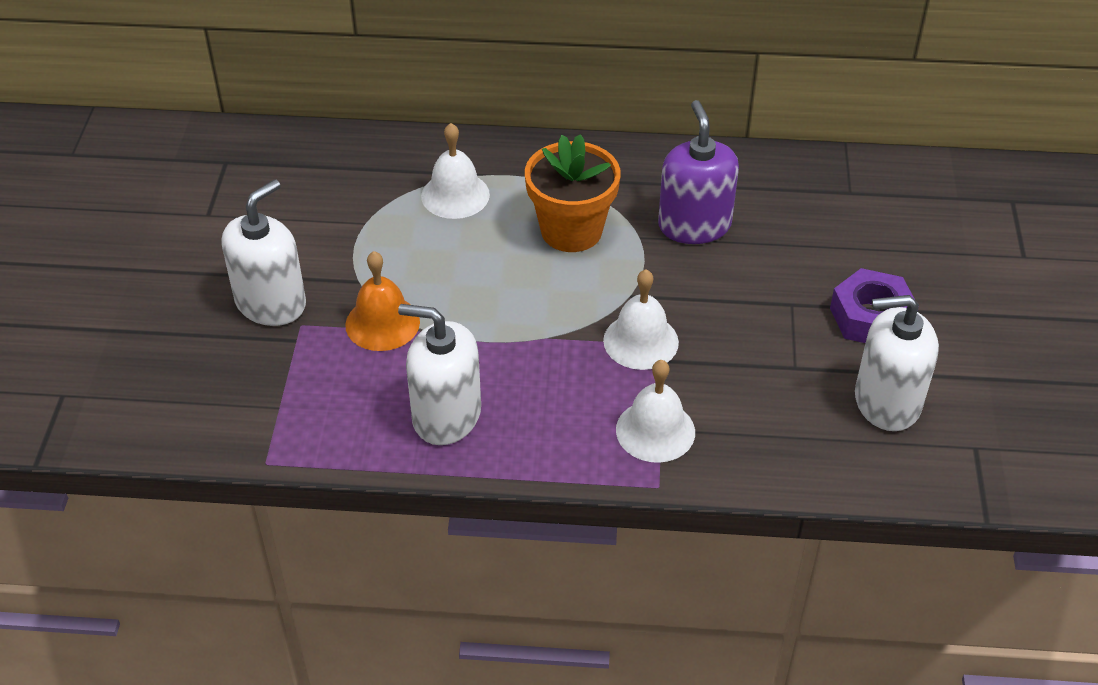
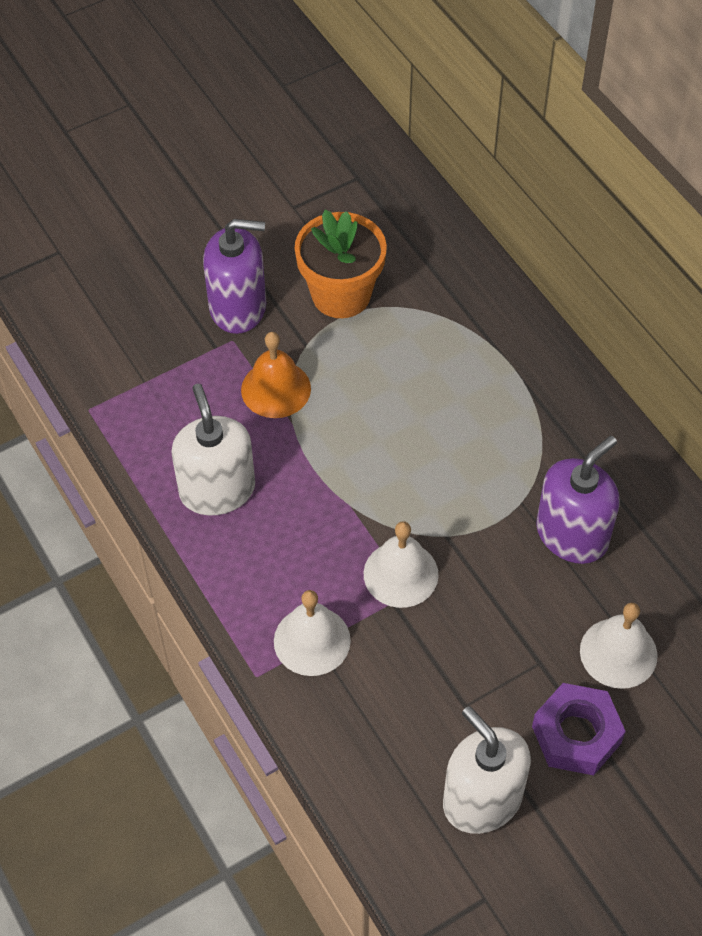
camera: 55 degrees right, 10 degrees up
white soap dispenser [222,179,306,326] -> purple soap dispenser [203,219,266,334]
white bell [421,123,490,219] -> white bell moved to [580,603,658,689]
orange flower pot [525,134,621,252] -> orange flower pot moved to [294,210,387,318]

